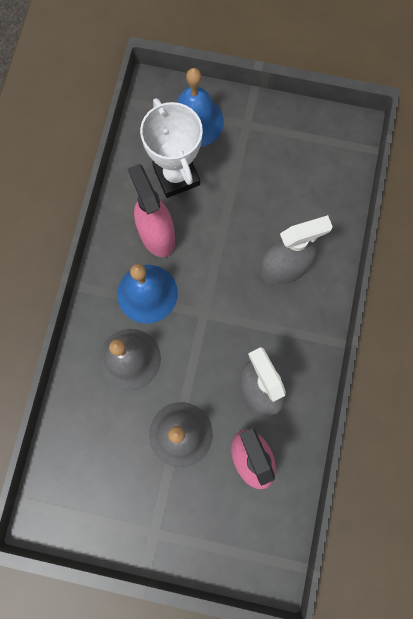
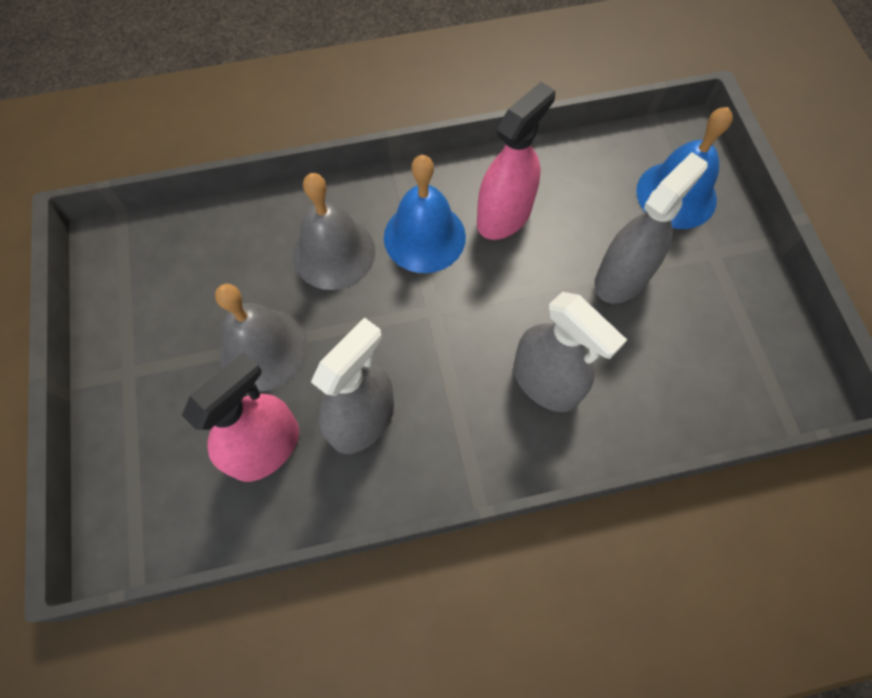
camera: 65 degrees right, 10 degrees down
white trophy [140,98,203,198] -> none
none -> grey spray bottle [594,152,708,304]

